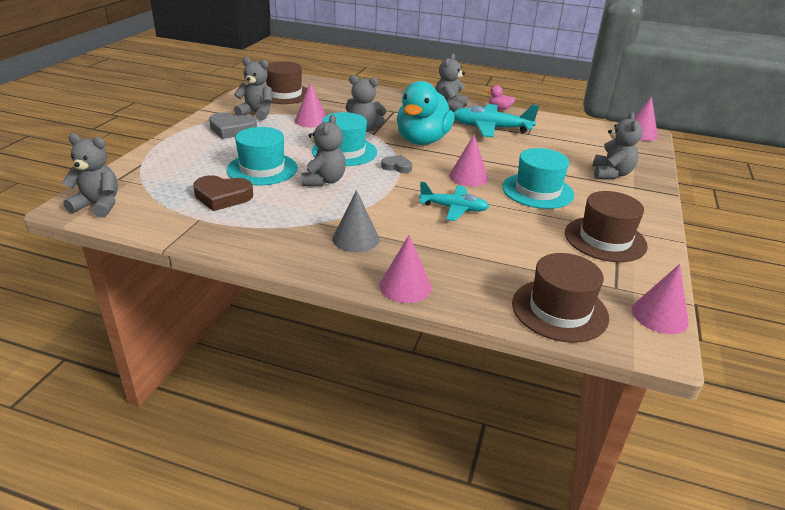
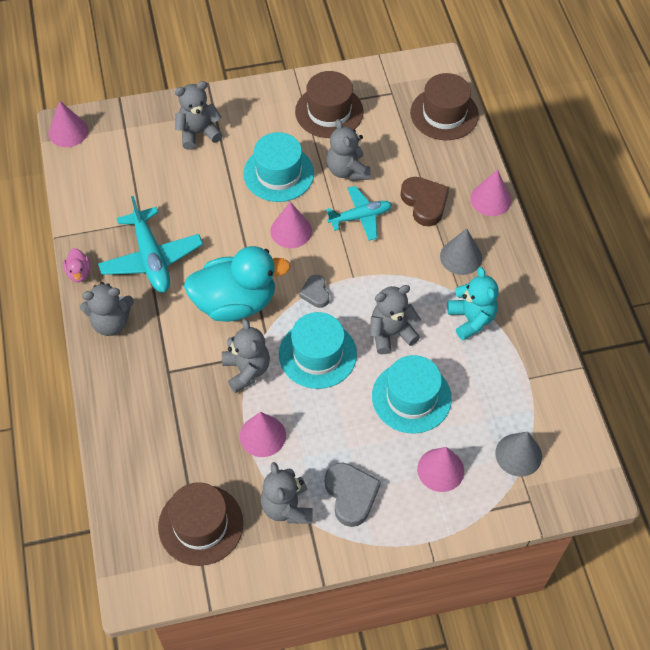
camera: 120 degrees left, 25 degrees up
grey teddy bear [62,134,118,218] -> grey teddy bear moved to [326,119,371,181]
brown heart [193,175,253,211] -> brown heart moved to [400,177,449,226]
turquoise plane [419,181,489,221] -> turquoise plane turned 90 degrees clockwise [326,186,392,241]
pink cone [632,264,689,334] -> pink cone moved to [417,447,464,492]
none -> turquoise teddy bear [447,267,499,341]
none -> grey cone [495,431,542,477]

